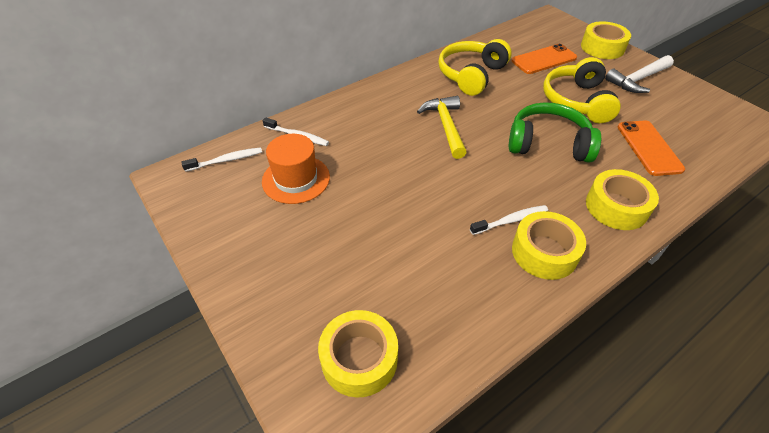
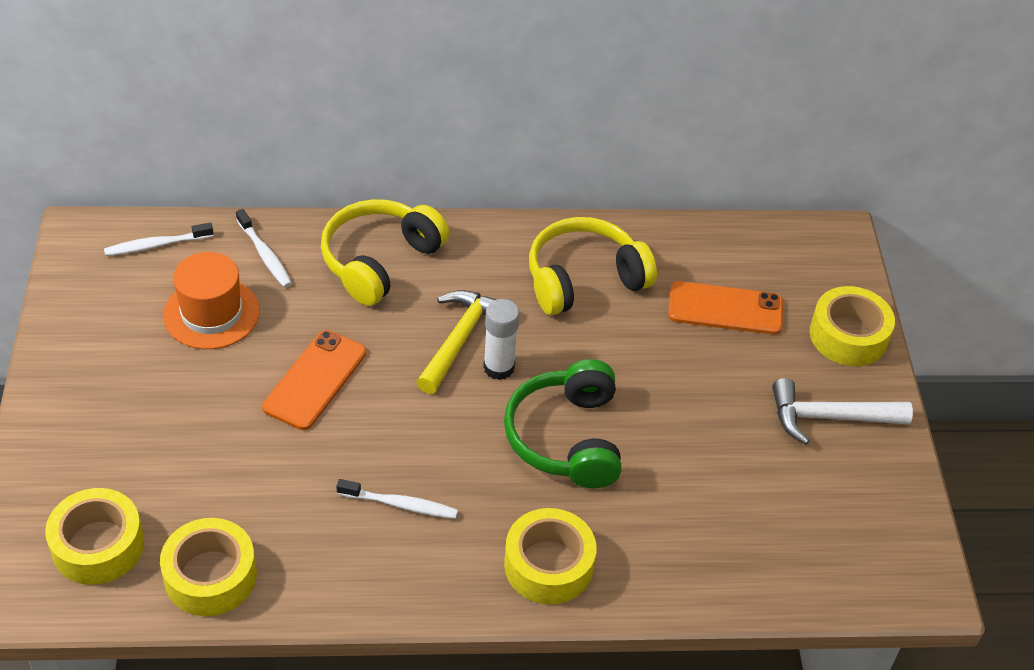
camera: 30 degrees right, 0 degrees up
white toothbrush [181,147,262,172] -> white toothbrush turned 150 degrees clockwise [104,223,214,256]
green headphones [509,102,601,163] -> green headphones turned 135 degrees counterclockwise [504,359,622,488]
yellow tape [512,211,586,280] -> yellow tape moved to [160,518,257,616]
yellow headphones [543,57,621,123] -> yellow headphones moved to [321,199,449,306]
orange phone [618,120,685,176] -> orange phone moved to [262,330,366,430]
none -> white glue stick [483,299,520,380]

